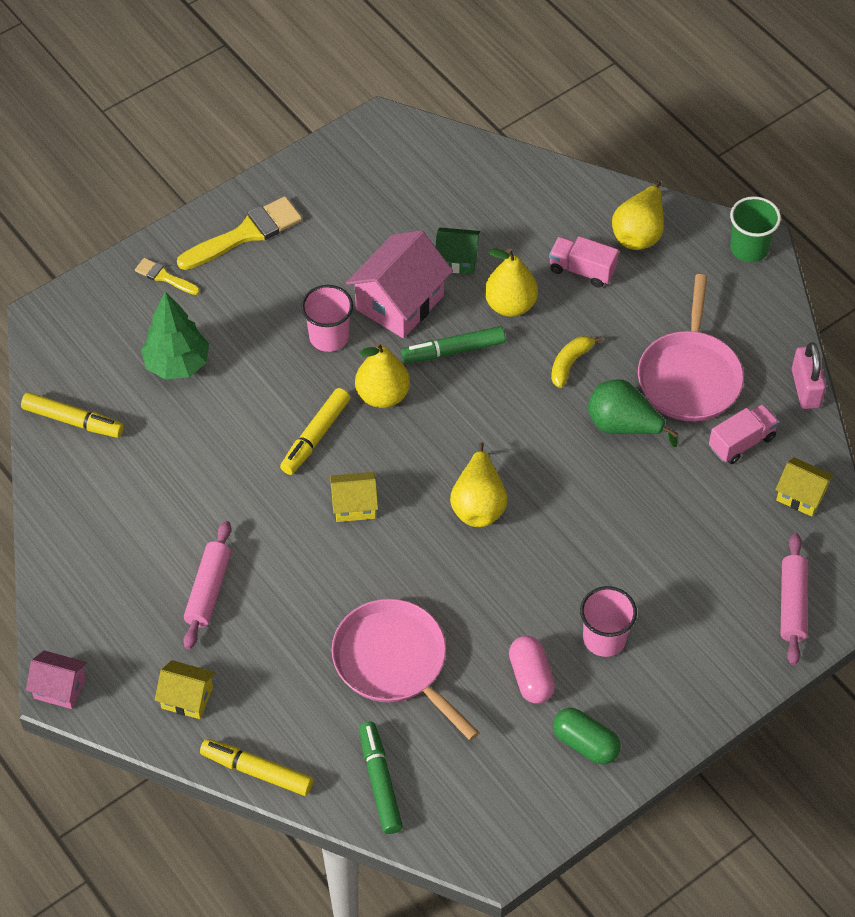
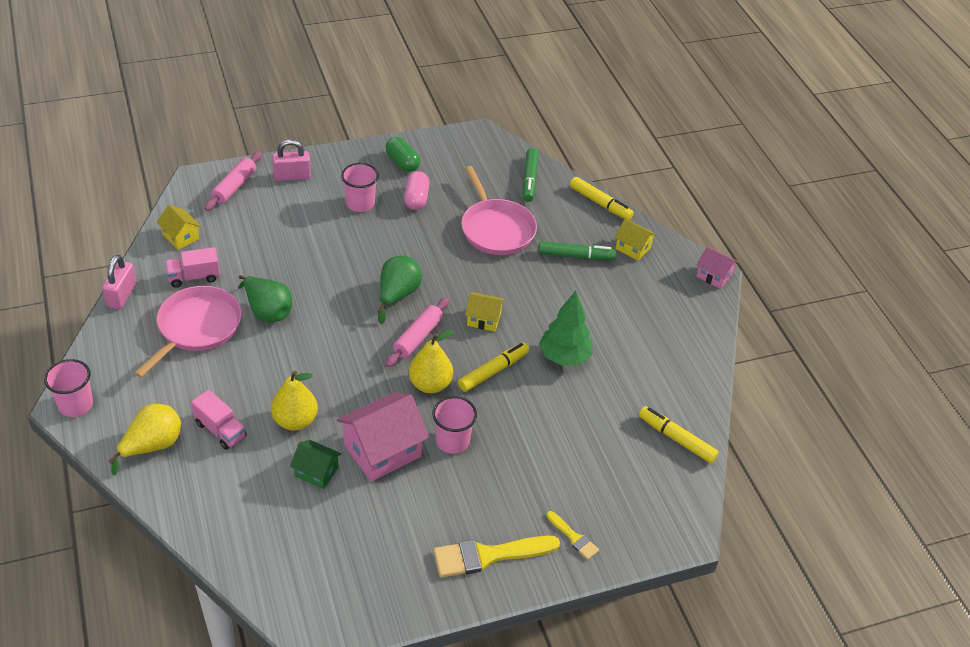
camera: 165 degrees left, 10 degrees down
green tree [141,291,209,379] -> green tree moved to [539,291,593,366]
pink rolling pin [183,521,231,650] -> pink rolling pin moved to [385,297,449,367]
green marker [401,326,505,363] -> green marker moved to [538,241,616,260]
yellow pear [450,442,507,527] -> green pear [378,256,422,324]
yellow banana [551,336,603,388] -> none
green cup [730,196,781,262] -> pink cup [44,359,93,417]
none -> pink padlock [272,140,311,181]

